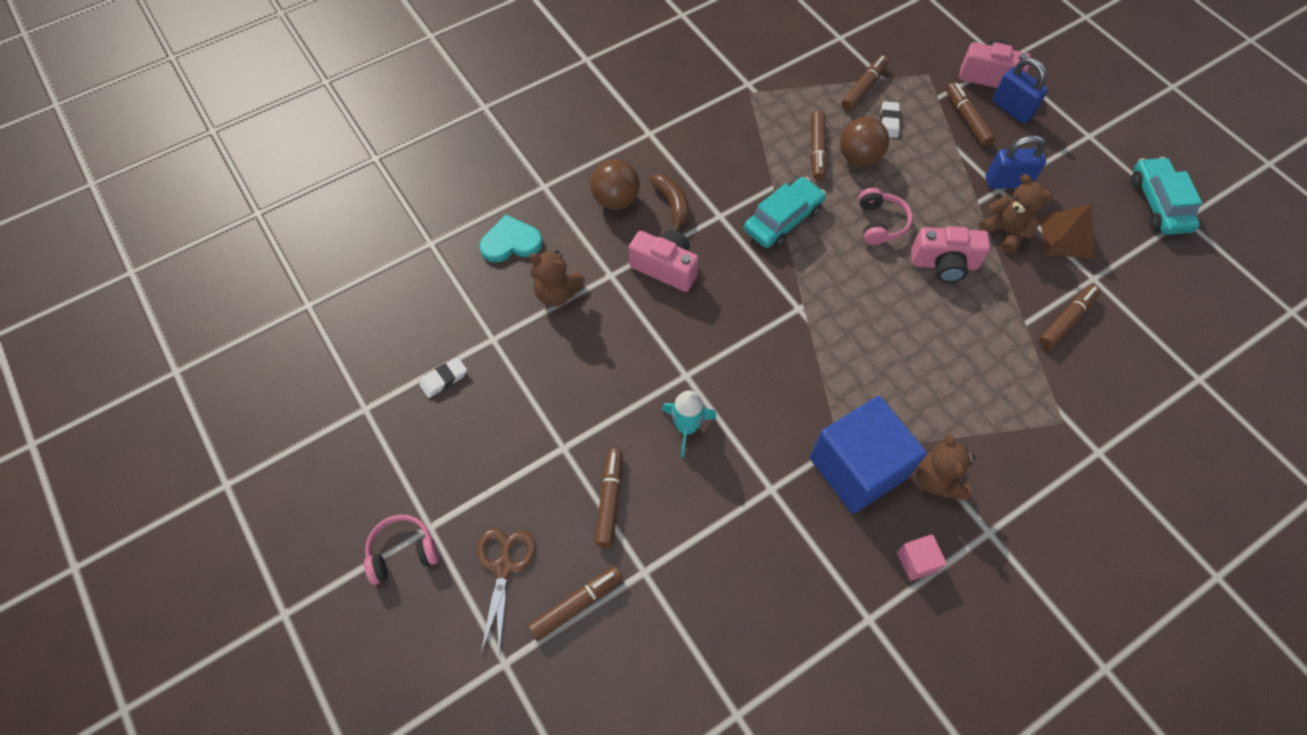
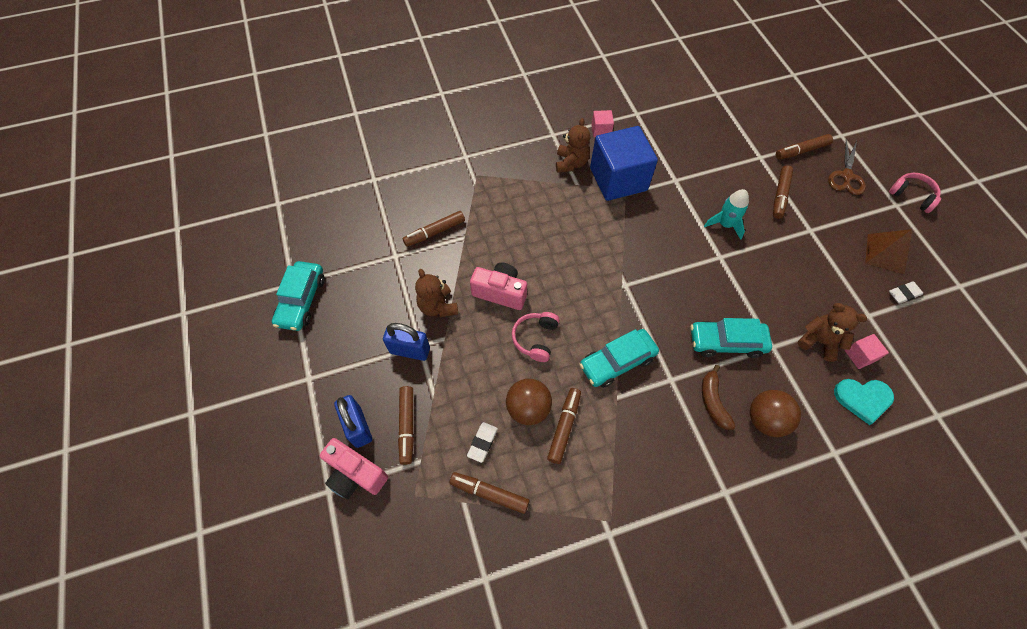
camera: 165 degrees left, 0 degrees up
pink headphones [364,515,439,585] -> pink headphones turned 135 degrees counterclockwise [889,173,941,213]
pink camera [629,230,699,292] -> turquoise car [691,318,772,358]
brown marker [841,56,889,111] -> brown marker turned 60 degrees clockwise [450,472,529,514]
brown pyramid [1040,204,1094,258] -> brown pyramid moved to [865,229,912,274]
none -> pink cube [845,334,889,369]

